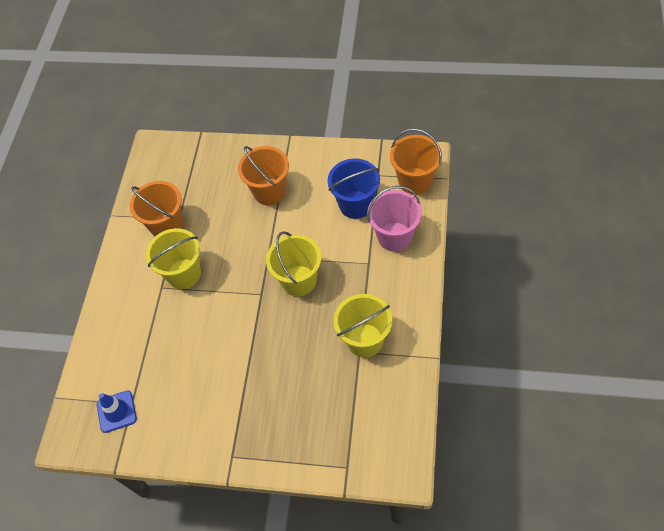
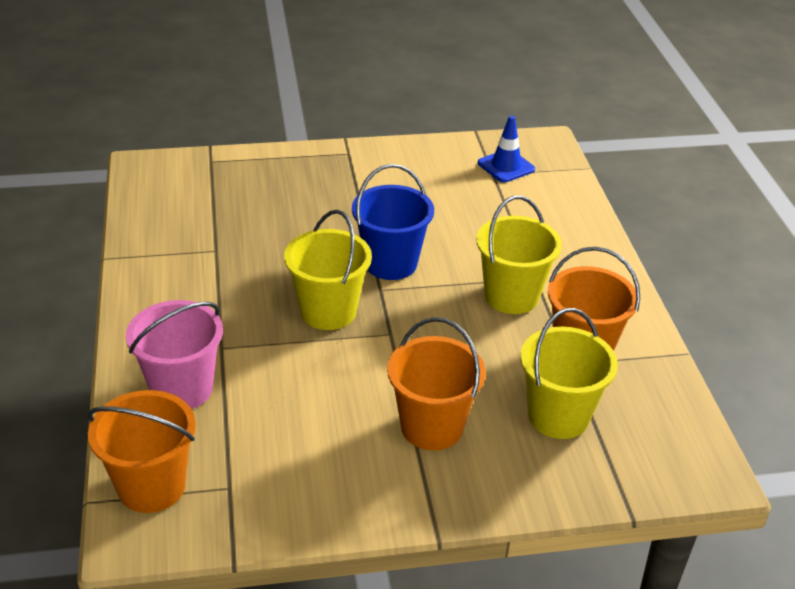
camera: 155 degrees right, 20 degrees down
blue bucket [327,158,380,219] -> blue bucket moved to [352,164,434,280]
yellow bucket [334,294,392,358] -> yellow bucket moved to [520,308,618,439]

